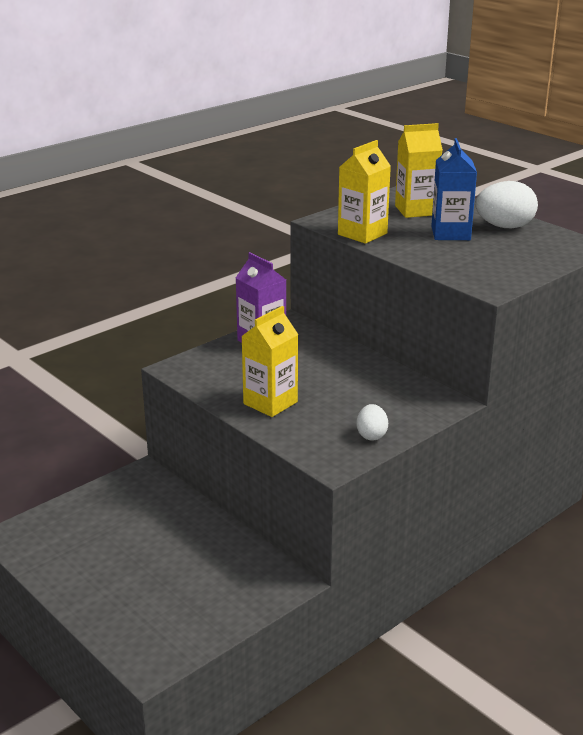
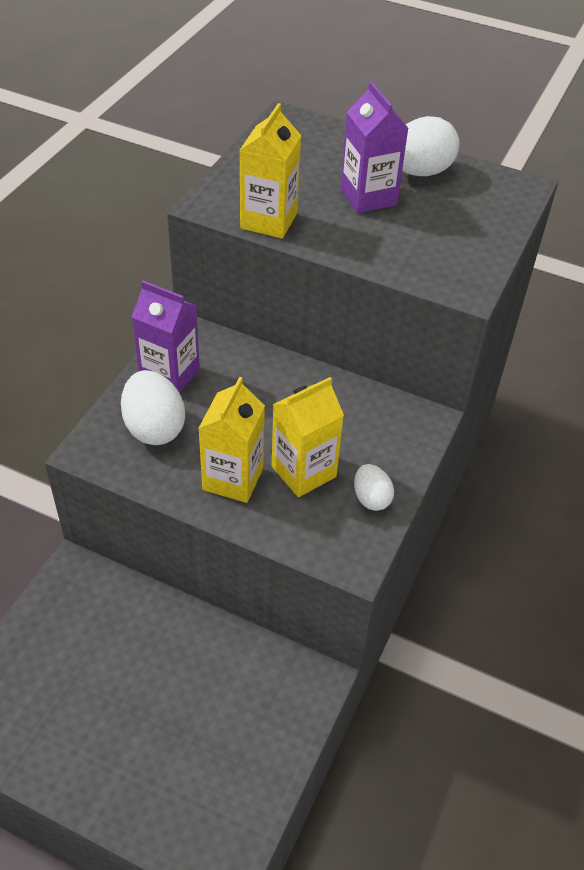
camera: 25 degrees left, 20 degrees up
yellow carton [395,123,443,218] -> yellow carton moved to [272,377,344,497]
blue carton [431,138,477,240] -> purple carton [340,81,409,213]
none -> white egg [121,370,185,445]

